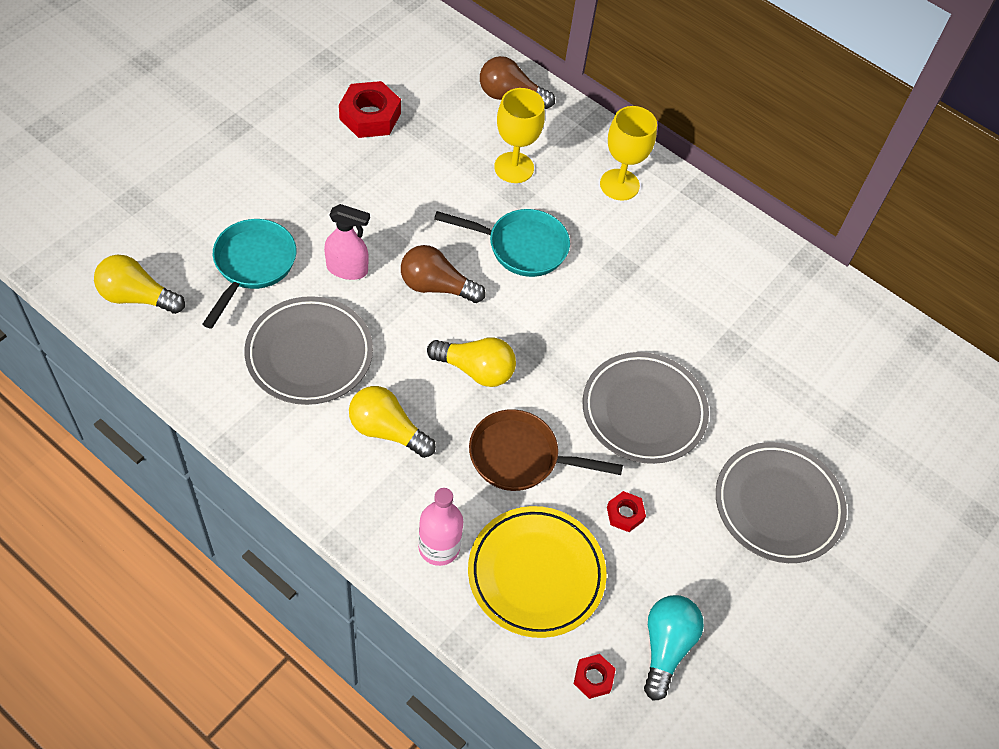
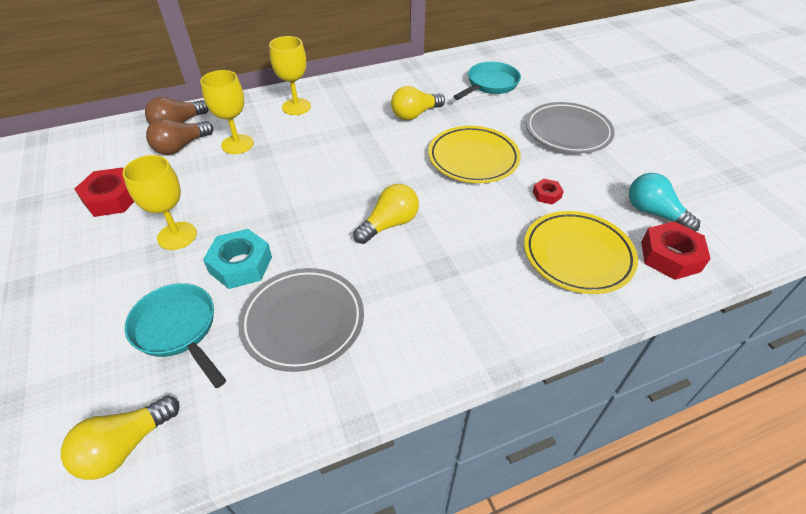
camera: 55 degrees left, 10 degrees down
pink spray bottle [324,204,370,280] -> turquoise nut [203,229,272,289]
yellow light bulb [349,386,436,458] -> yellow light bulb moved to [391,86,445,120]
brown light bulb [401,245,486,303] -> brown light bulb moved to [146,118,214,155]
pink bottle [418,488,463,566] -> none
turquoise pan [434,209,570,277] -> turquoise pan moved to [453,62,521,100]
brown pan [469,409,623,491] -> none
red nut [573,654,616,699] -> red nut [641,221,711,280], size x1.90
grey plate [582,352,709,464] -> yellow plate [428,126,521,183]
none -> yellow goblet [122,155,197,250]

